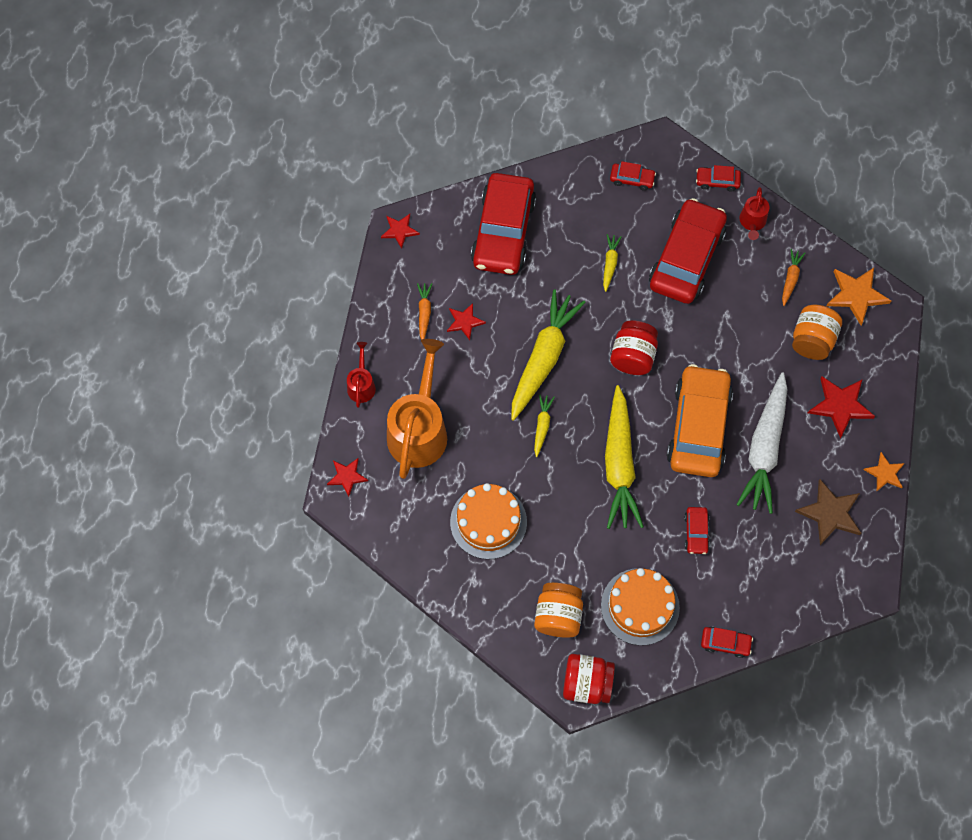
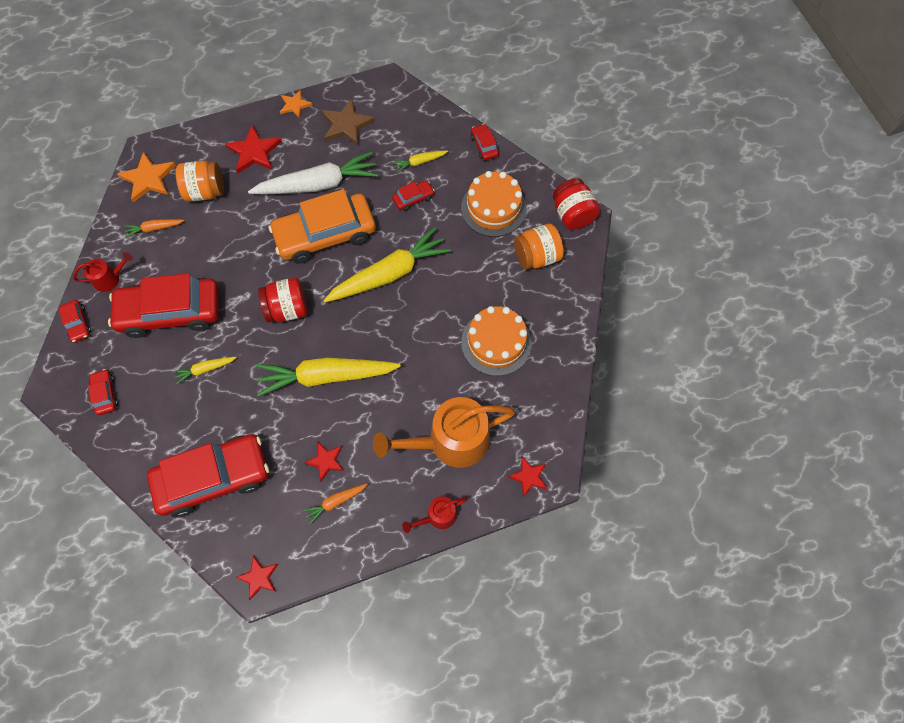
camera: 120 degrees left, 0 degrees up
yellow carrot [534,394,555,457] -> yellow carrot moved to [393,151,448,173]

